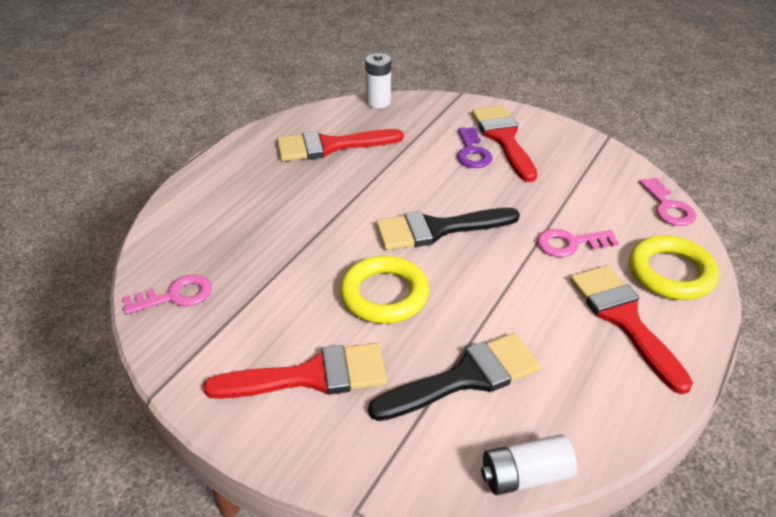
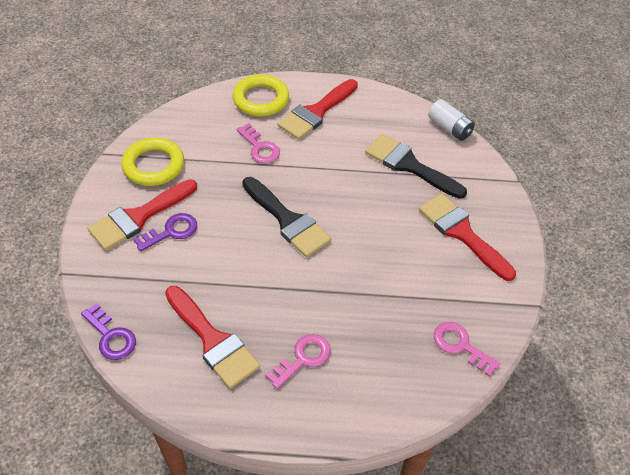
camera: 120 degrees left, 10 degrees up
yellow ring [340,255,429,324] -> yellow ring moved to [122,137,184,186]
white battery [365,53,391,108] -> purple key [81,303,136,360]
pink key [639,177,696,226] -> pink key moved to [265,334,331,389]

